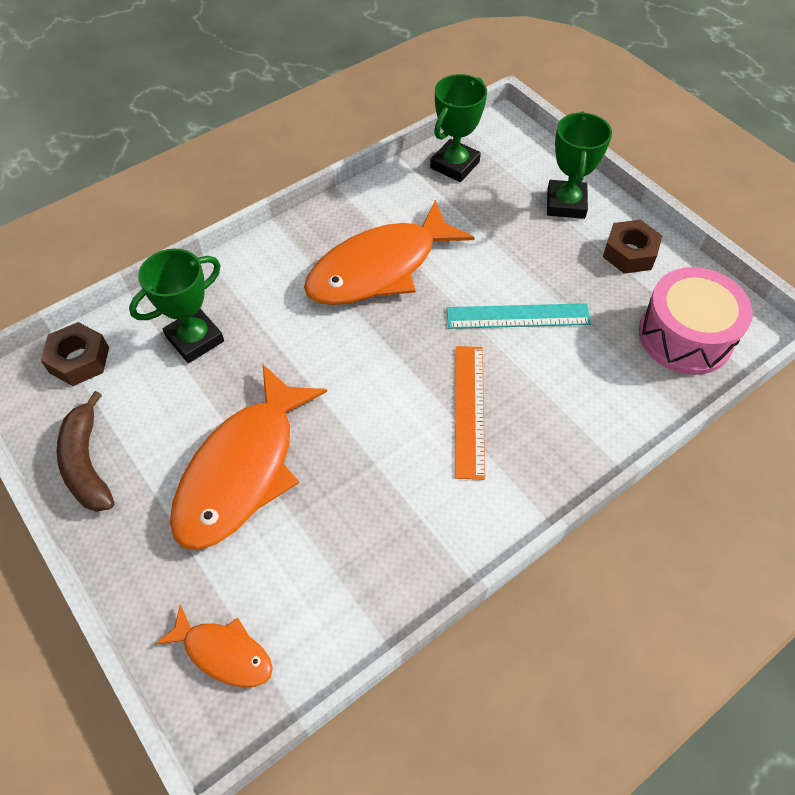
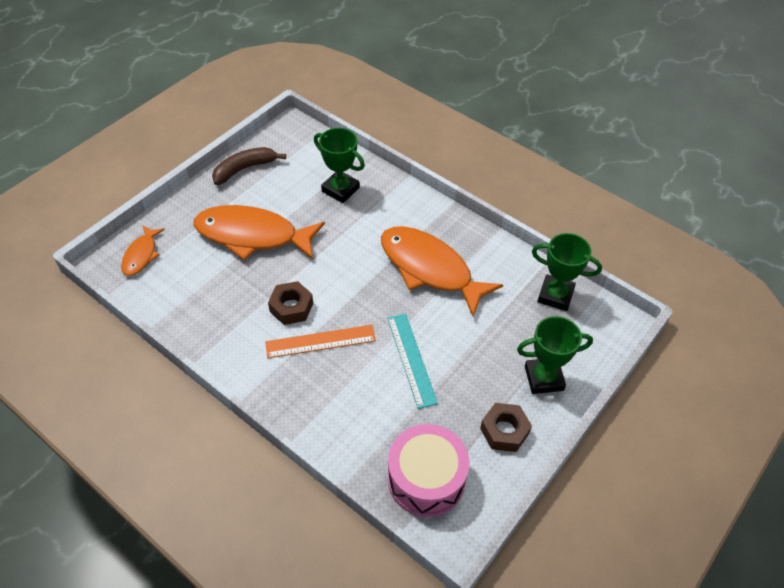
camera: 75 degrees right, 5 degrees down
brown nut [40,322,109,386] -> brown nut moved to [268,281,313,325]

